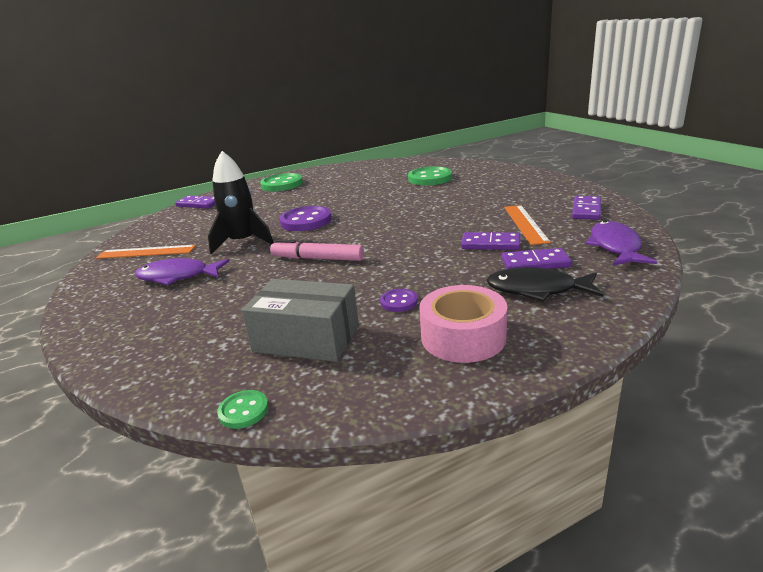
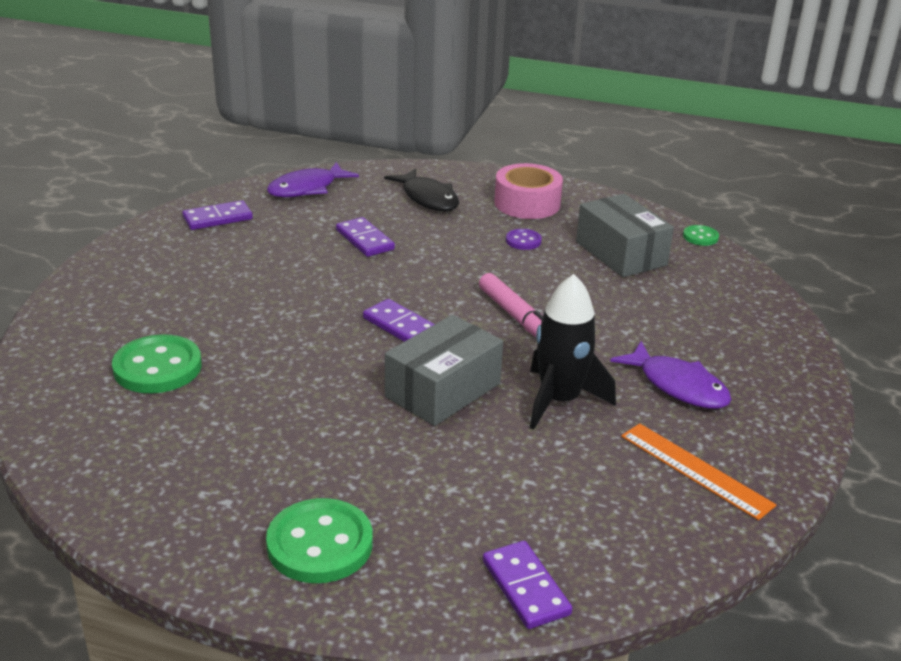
camera: 140 degrees left, 5 degrees up
purple button [279,206,332,231] -> grey box [385,315,503,426]
purple domino [502,248,571,269] -> purple domino moved to [363,299,435,342]
orange ruler [504,205,551,245] -> none

